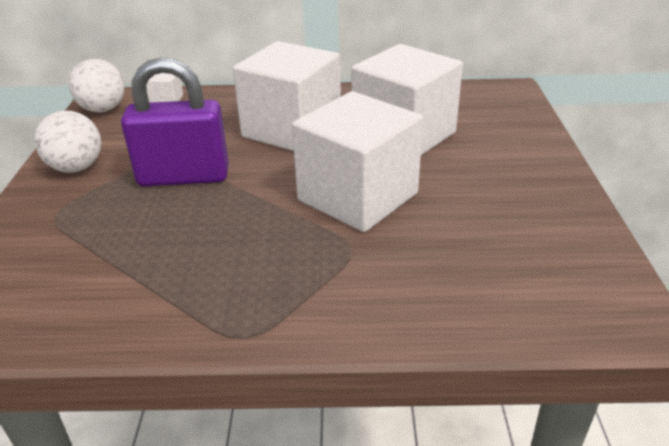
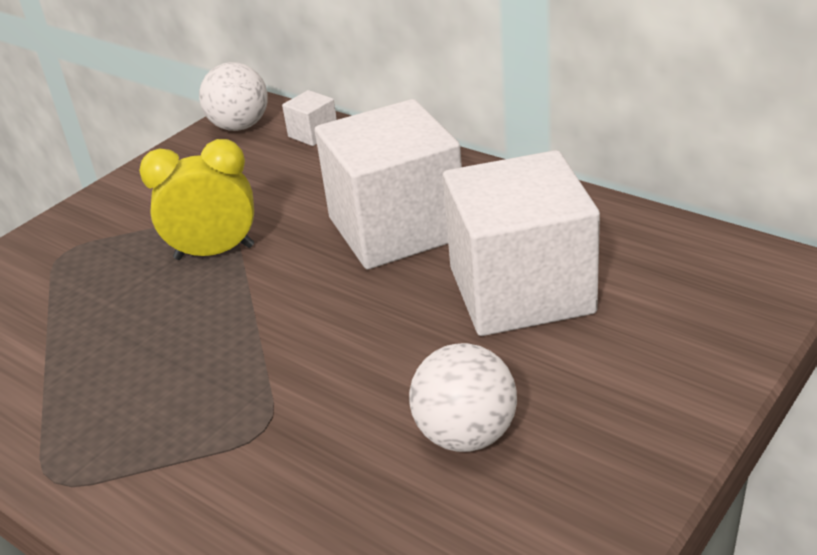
camera: 40 degrees right, 0 degrees up
white ball [34,111,101,172] -> white ball moved to [409,343,517,452]
purple padlock [121,57,229,186] -> yellow clock [139,139,254,260]
white cube [292,91,423,232] -> none

